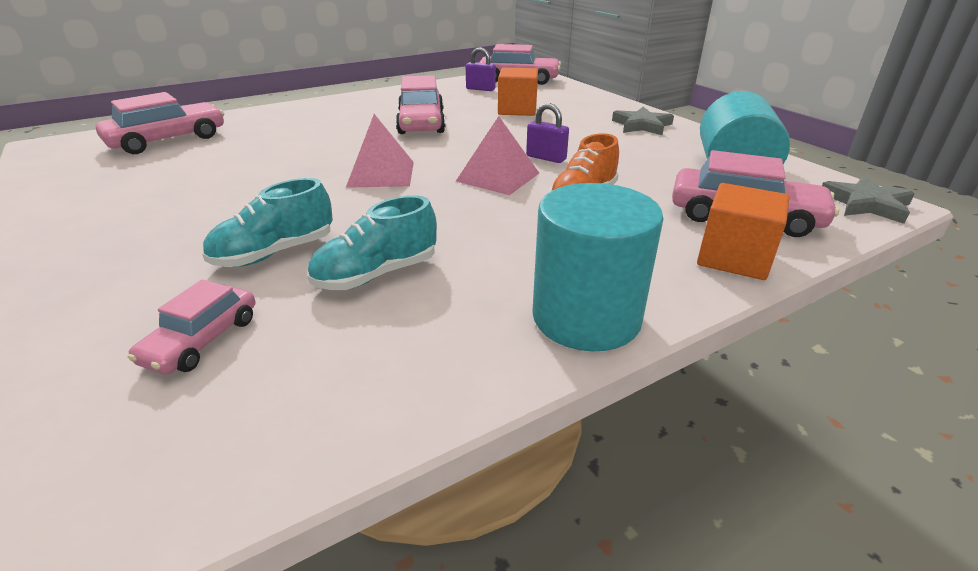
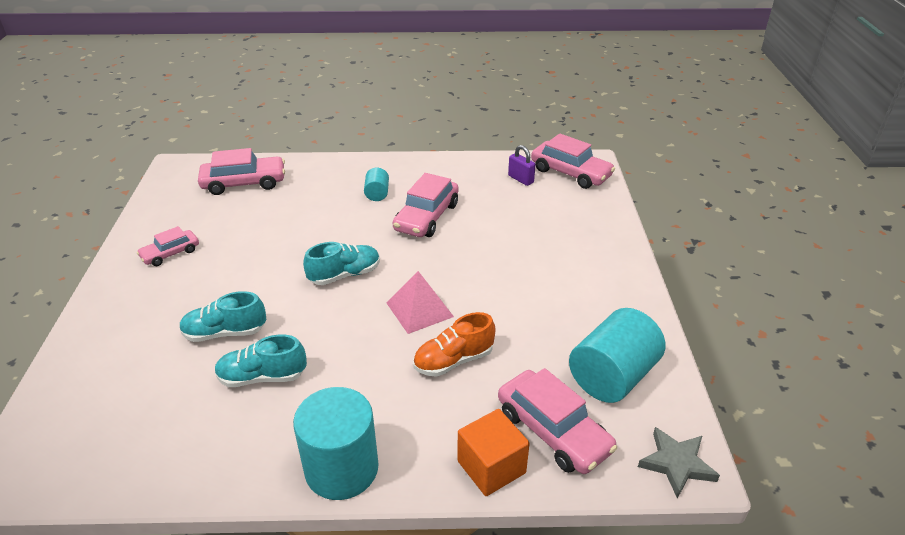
camera: 30 degrees right, 5 degrees up
pink car [128,280,255,374] -> pink car moved to [137,226,199,266]
pink pyramid [346,114,414,188] -> turquoise shoe [303,242,380,285]
orange cube [498,67,538,116] -> none
purple padlock [526,103,569,163] -> none
grey star [612,107,674,135] -> none
none -> turquoise cylinder [364,168,389,201]

